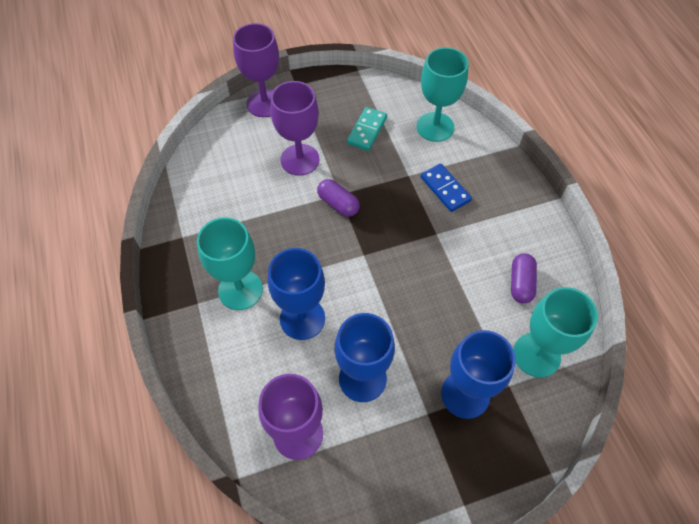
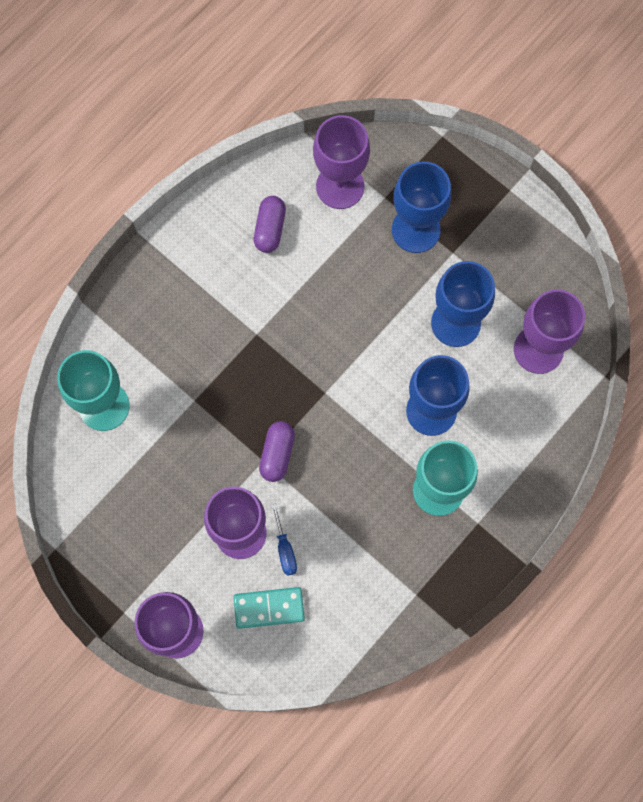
camera: 120 degrees left, 15 degrees up
turquoise domino [347,107,387,151] -> turquoise domino moved to [233,587,305,629]
blue domino [421,163,472,212] -> none
purple capsule [511,253,537,303] -> purple capsule turned 60 degrees counterclockwise [254,196,286,253]
turquoise goblet [513,287,598,378] -> purple goblet [313,115,370,209]
none -> blue screwdriver [272,504,297,576]

